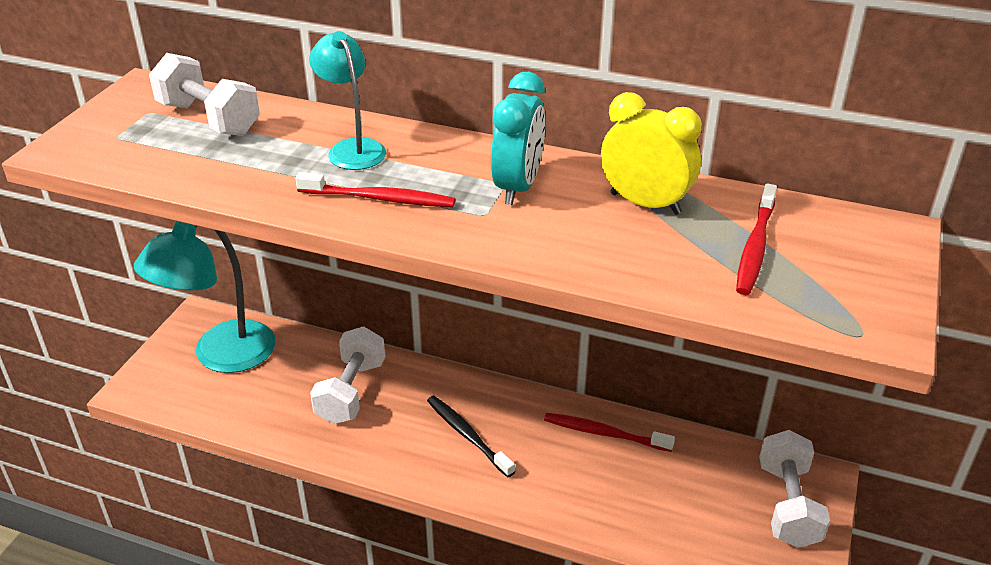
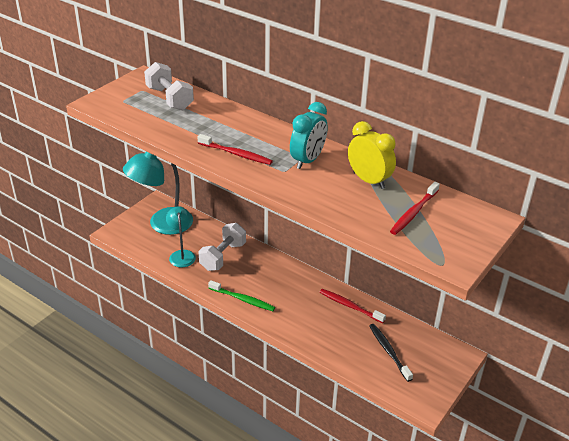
camera: 15 degrees right, 0 degrees up
turquoise lamp [309,31,386,170] -> turquoise lamp moved to [166,206,196,267]
black toothbrush [427,396,515,477] -> black toothbrush moved to [369,324,413,382]
white dumbbell [759,430,830,548] -> none
none -> green toothbrush [208,280,275,311]

